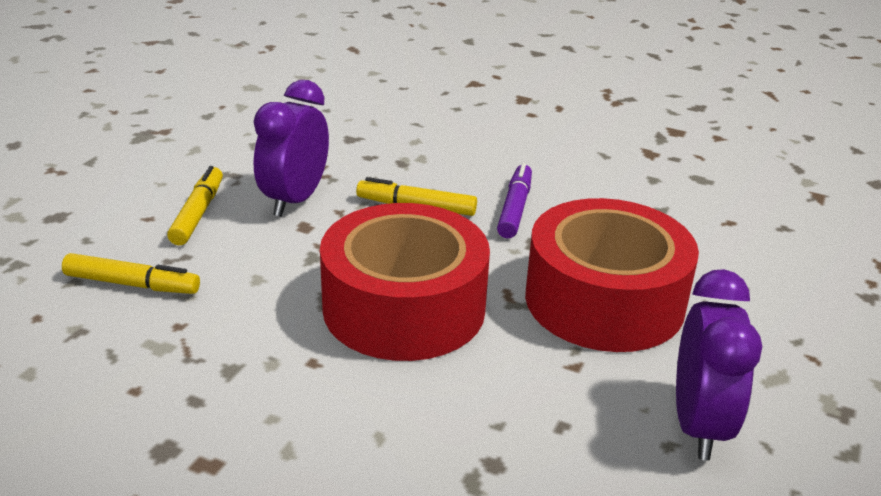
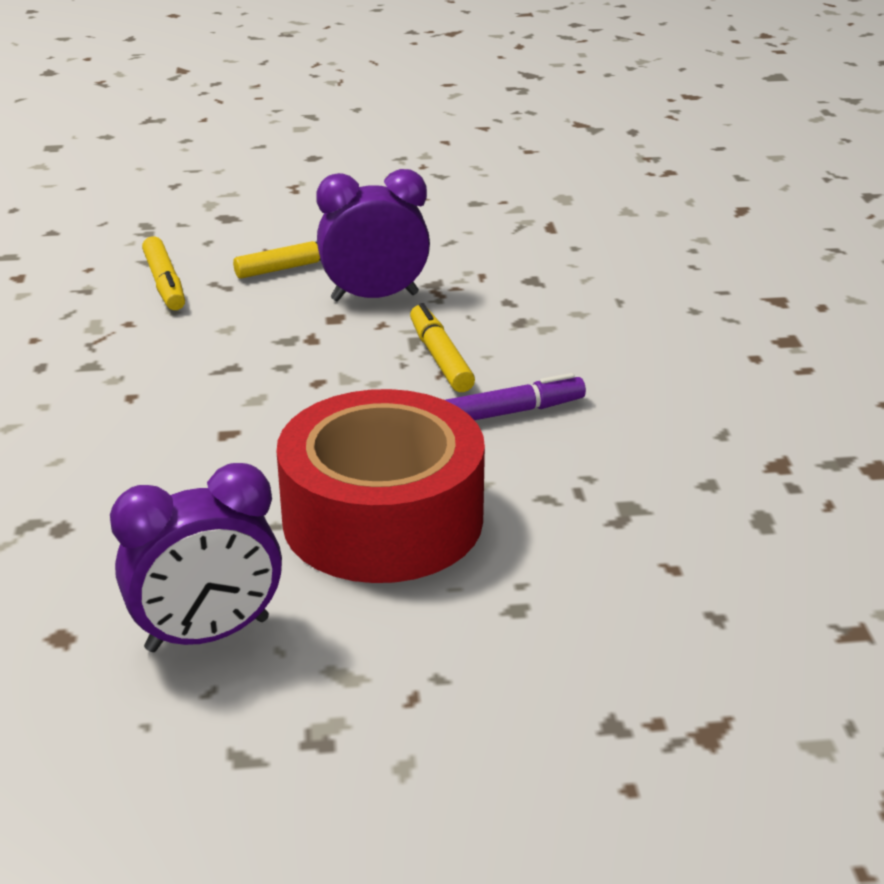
camera: 60 degrees right, 0 degrees up
red tape [320,203,490,361] -> none

